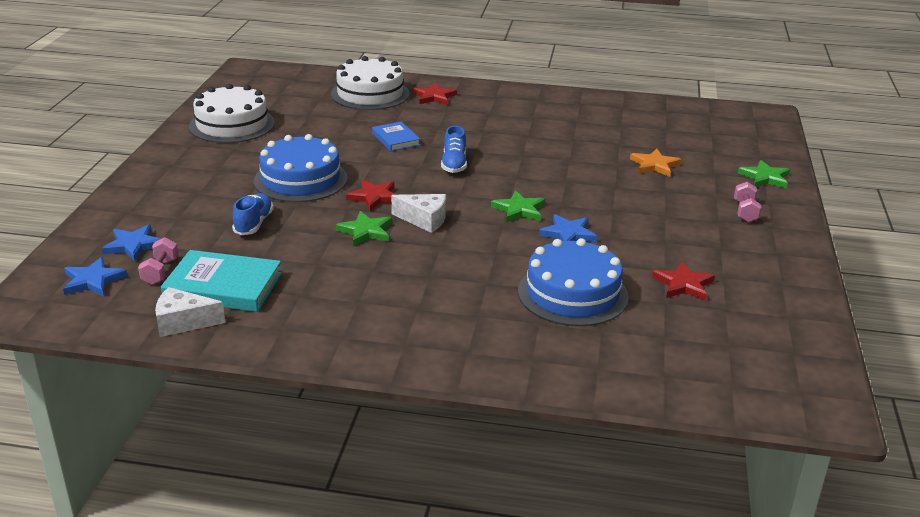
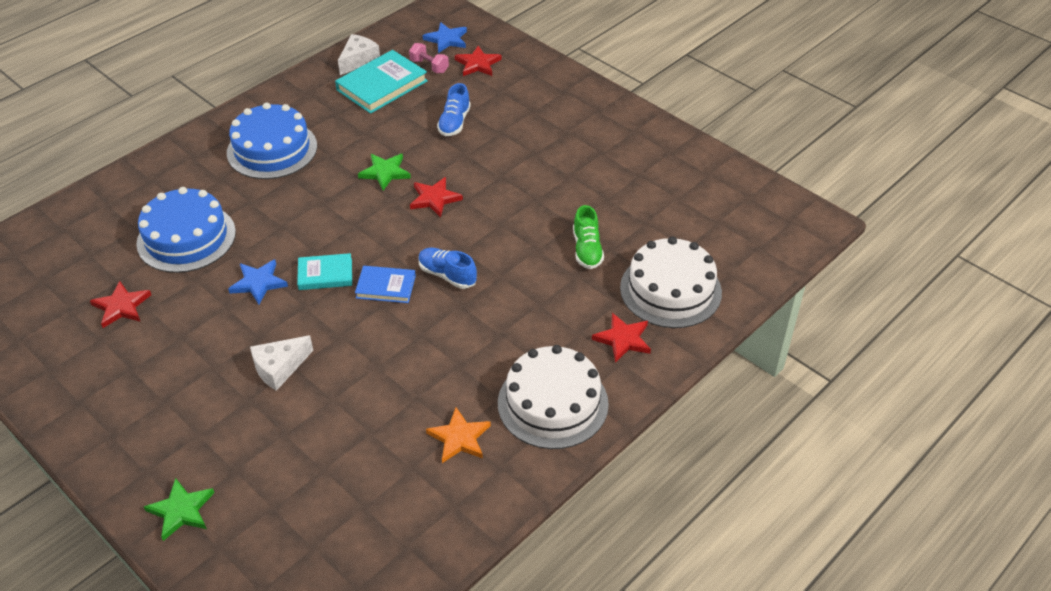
camera: 125 degrees right, 15 degrees up
blue star [102,224,161,261] -> red star [455,45,502,76]
white cake [189,84,275,143] -> white cake moved to [498,345,609,449]
blue shoe [232,193,274,235] -> blue shoe turned 60 degrees clockwise [437,83,471,136]
blue cake [254,134,348,202] -> blue cake moved to [227,103,317,179]
blue book [372,122,420,151] -> blue book moved to [355,266,416,303]
white cheese [391,194,446,233] -> white cheese moved to [250,335,313,391]
green star [491,190,545,223] -> turquoise book [297,253,352,290]
orange star [630,149,682,177] -> orange star moved to [426,407,491,463]
pink dumbbell [734,182,762,222] -> none
none -> green shoe [573,205,604,269]

